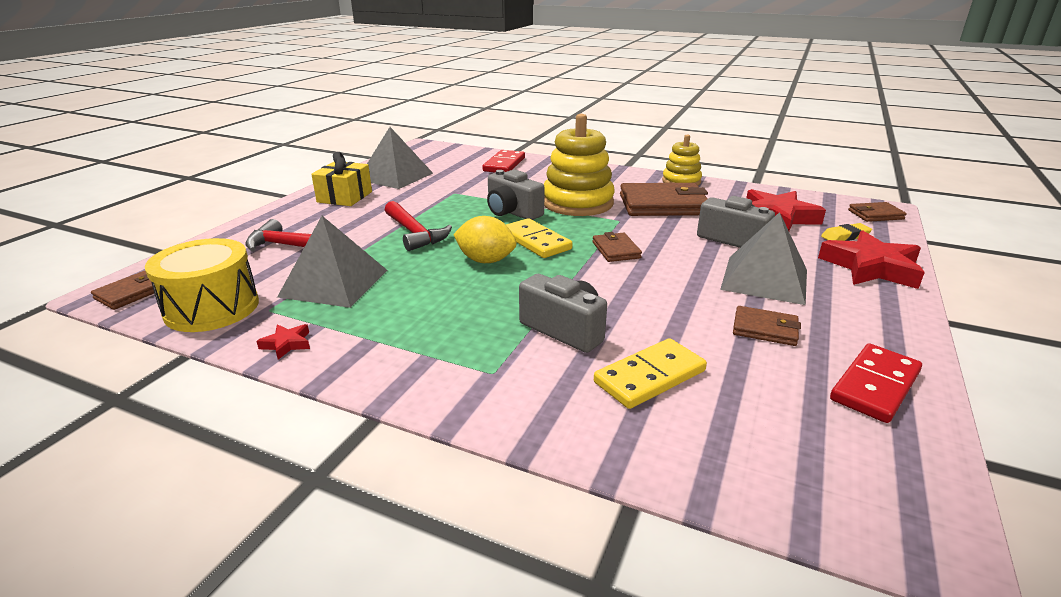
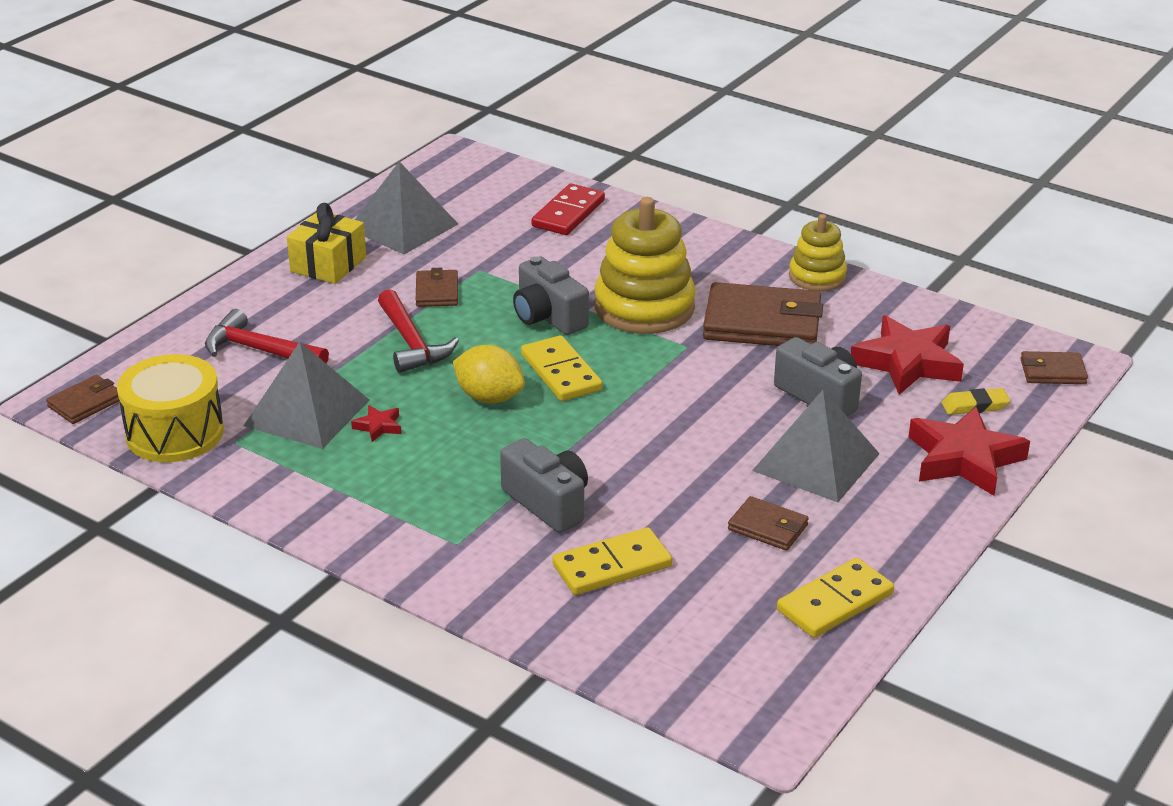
camera: 10 degrees right, 5 degrees up
red star [257,324,310,360] -> red star moved to [351,405,401,442]
brown wallet [592,232,642,262] -> brown wallet moved to [416,268,458,307]
red domino [830,344,922,423] -> yellow domino [777,558,894,638]

